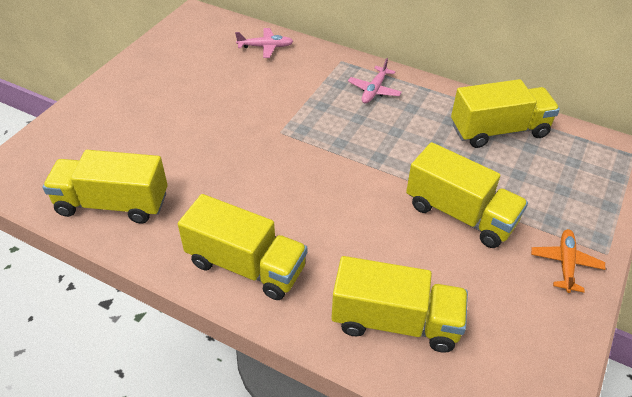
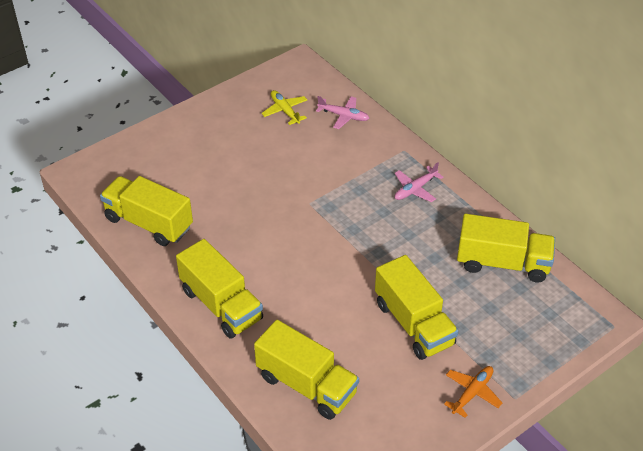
camera: 25 degrees right, 0 degrees up
none -> yellow plane [262,90,307,125]

